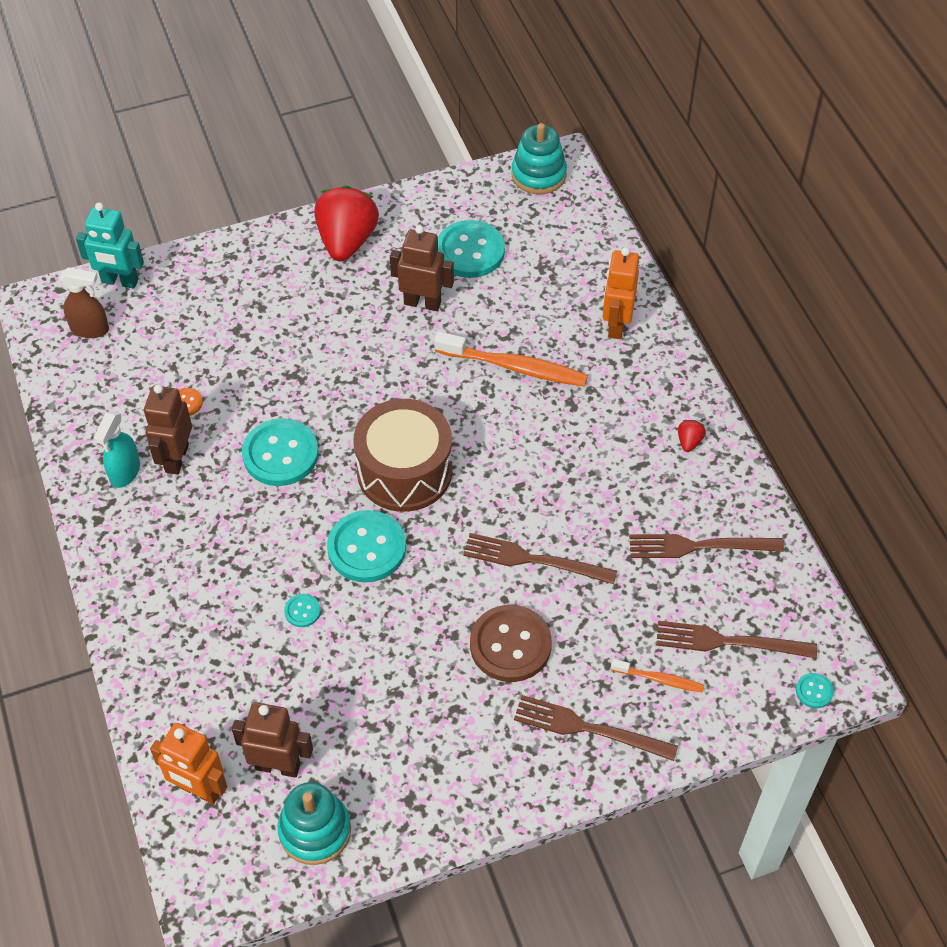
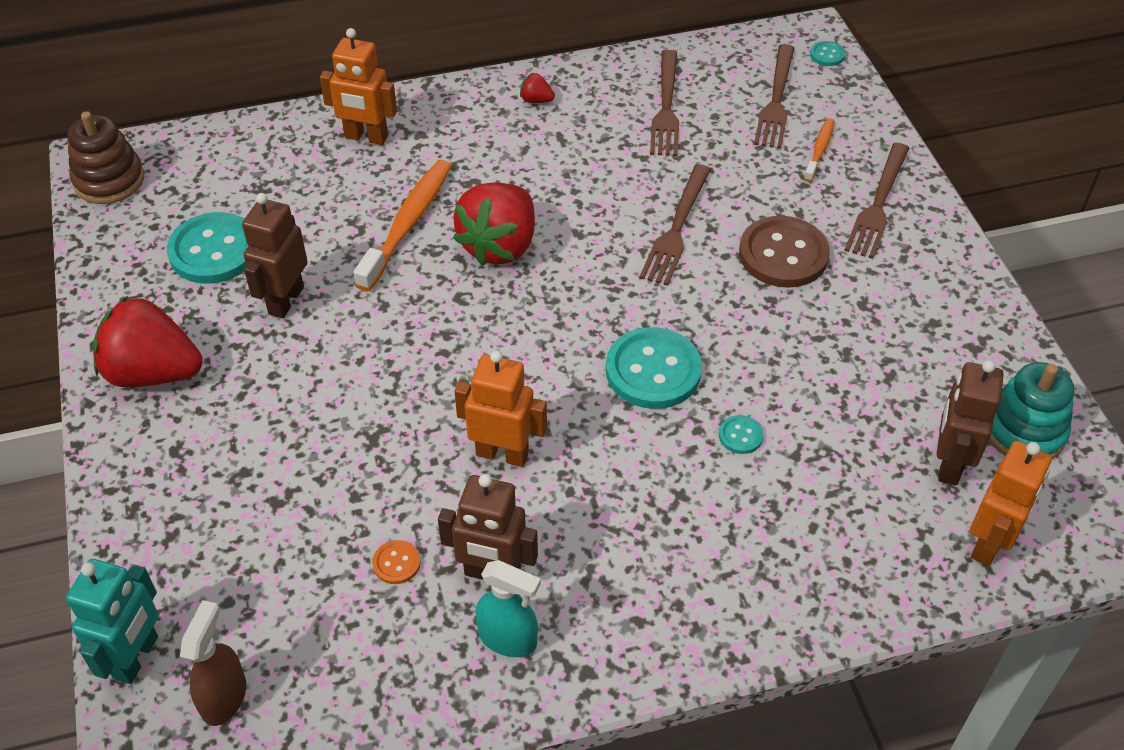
camera: 85 degrees left, 5 degrees down
turquoise button [242,418,319,486] -> orange robot [454,350,547,467]
brown drum [353,399,452,512] -> none
turquoise stacking toy [511,123,567,194] -> brown stacking toy [67,111,144,204]
none -> red strawberry [453,182,535,266]

